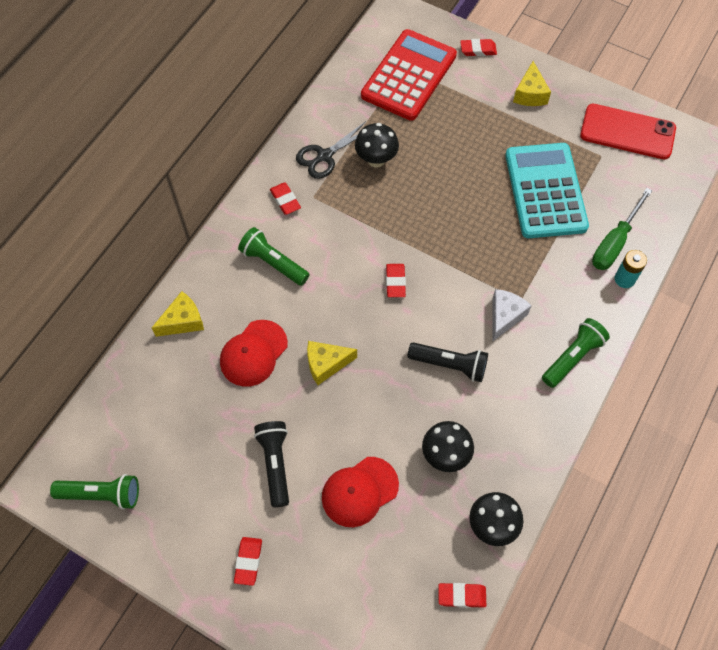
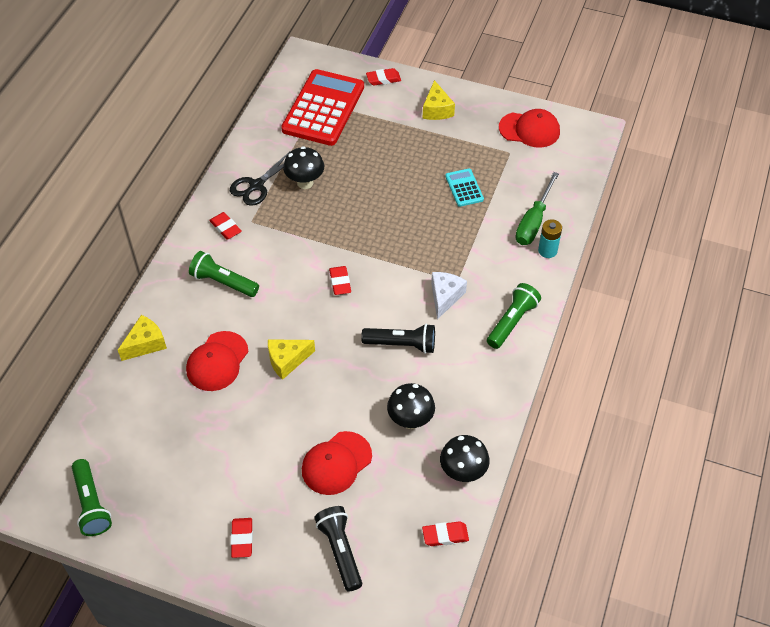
camera: 10 degrees left, 10 degrees down
green flashlight [50,474,139,510] -> green flashlight turned 75 degrees clockwise [72,459,112,536]
black flashlight [254,421,289,507] -> black flashlight moved to [314,506,362,592]
turquoise calculator [505,143,589,238] -> turquoise calculator [445,169,484,207], size x0.45
red phone [580,104,676,159] -> red cap [499,109,560,148]

